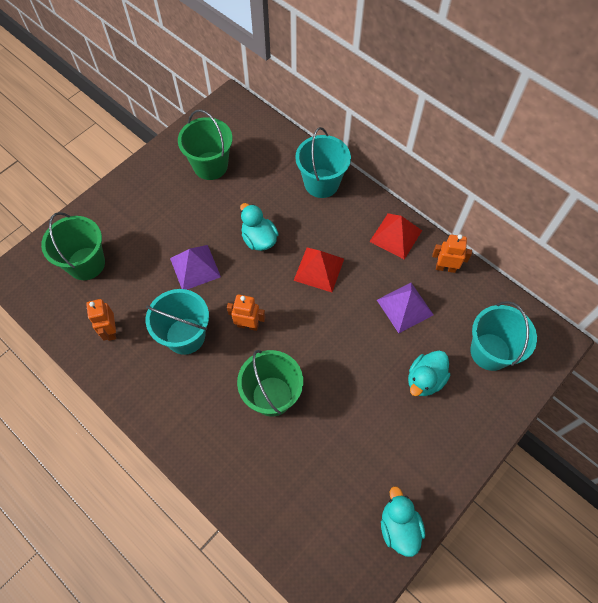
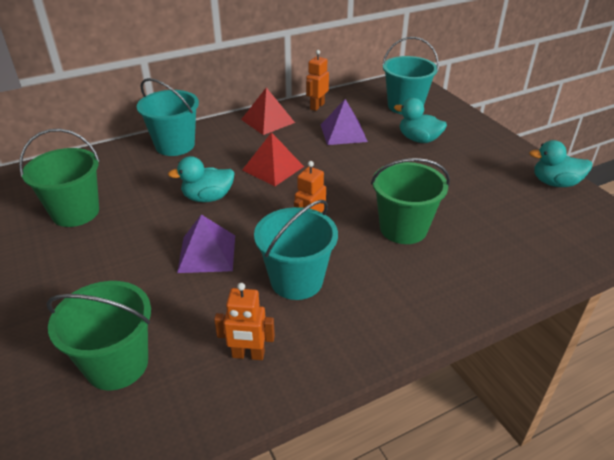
camera: 70 degrees left, 25 degrees down
turquoise duck [408,351,450,396] -> turquoise duck turned 150 degrees clockwise [394,98,447,143]

